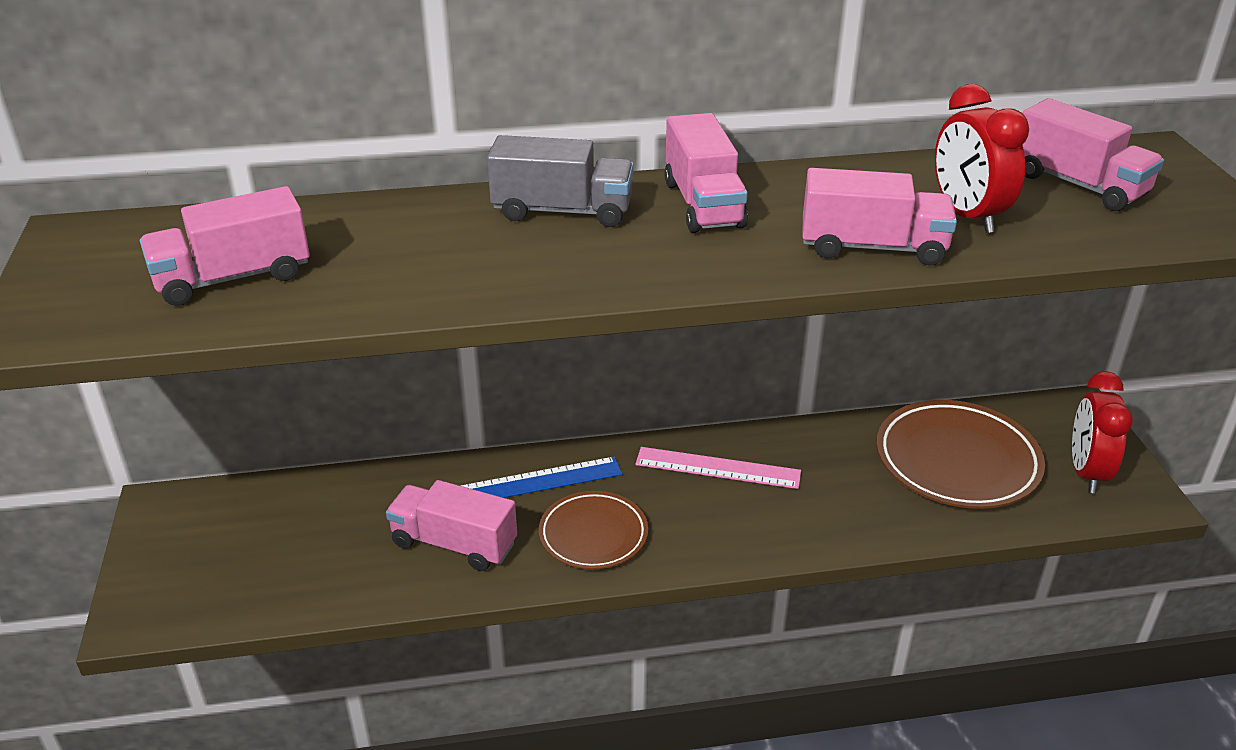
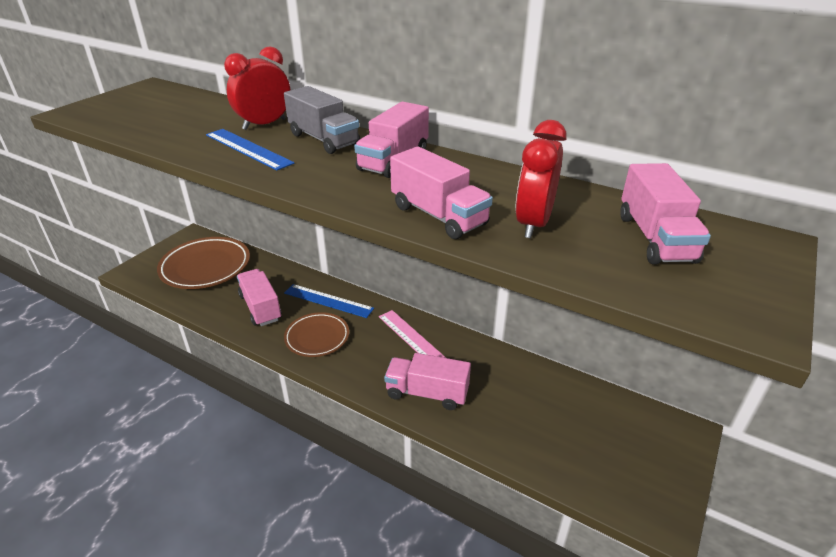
camera: 40 degrees right, 0 degrees up
pink truck [140,186,310,306] -> pink truck moved to [384,353,471,410]
brown plate [876,400,1045,509] -> brown plate moved to [157,237,250,289]
red clock [1072,371,1133,494] -> red clock moved to [224,46,290,130]
none -> blue ruler [206,129,294,170]

